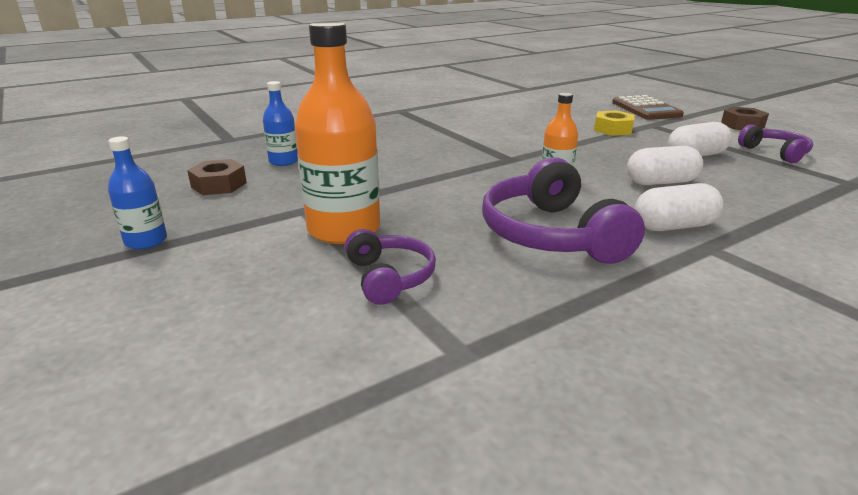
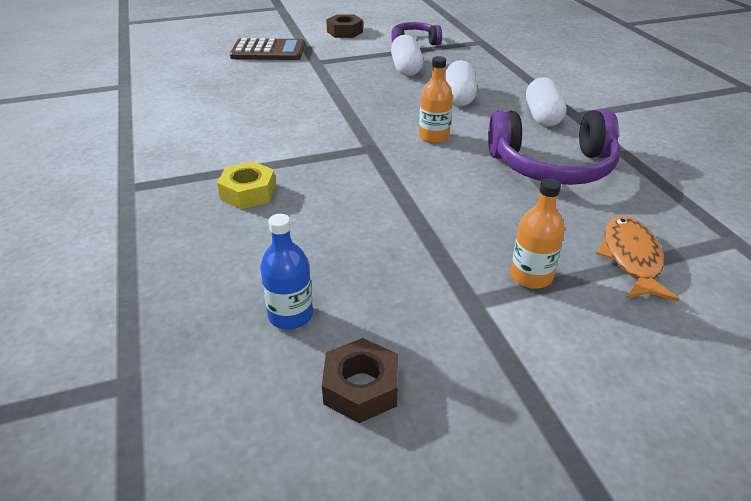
camera: 75 degrees left, 10 degrees up
blue bottle [108,136,167,250] -> none
orange bottle [295,21,380,244] -> orange bottle [511,178,565,289], size x0.53
purple headphones [345,229,436,305] -> orange fish [596,216,679,301]
yellow nut [594,110,635,136] -> yellow nut moved to [217,161,276,209]

